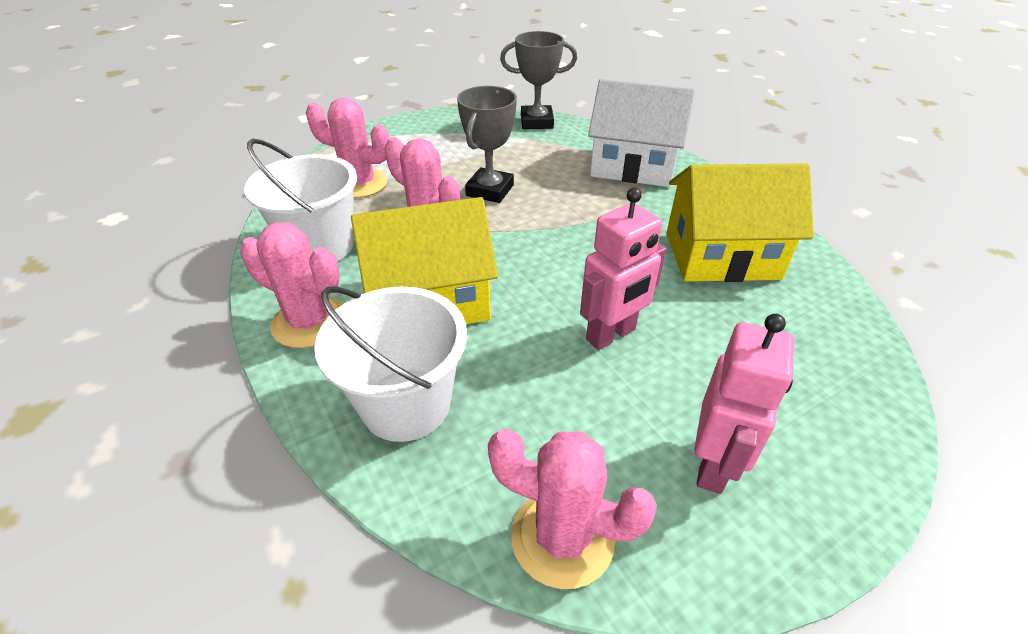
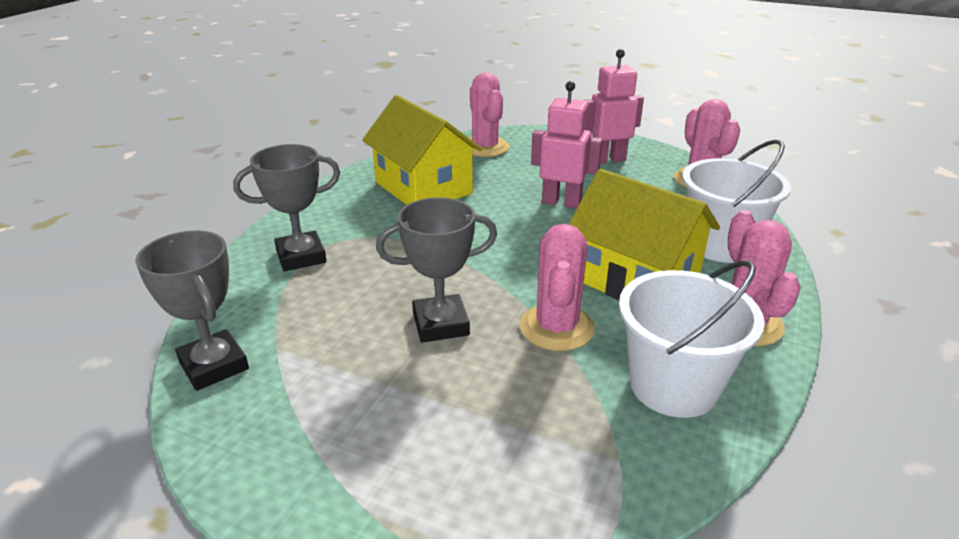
camera: 125 degrees left, 10 degrees down
pink cactus [306,97,389,198] -> pink cactus moved to [469,73,510,157]
white house [588,79,695,187] -> grey trophy [233,144,340,271]

